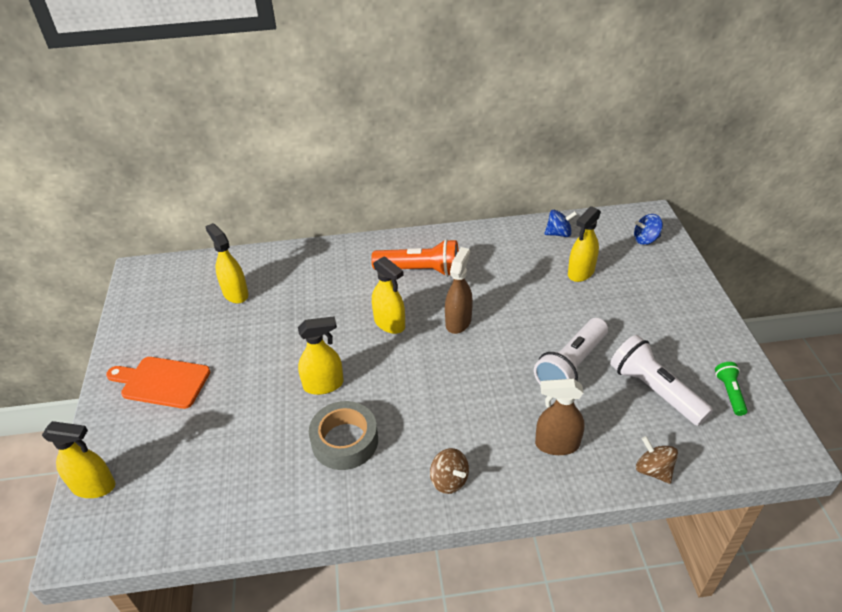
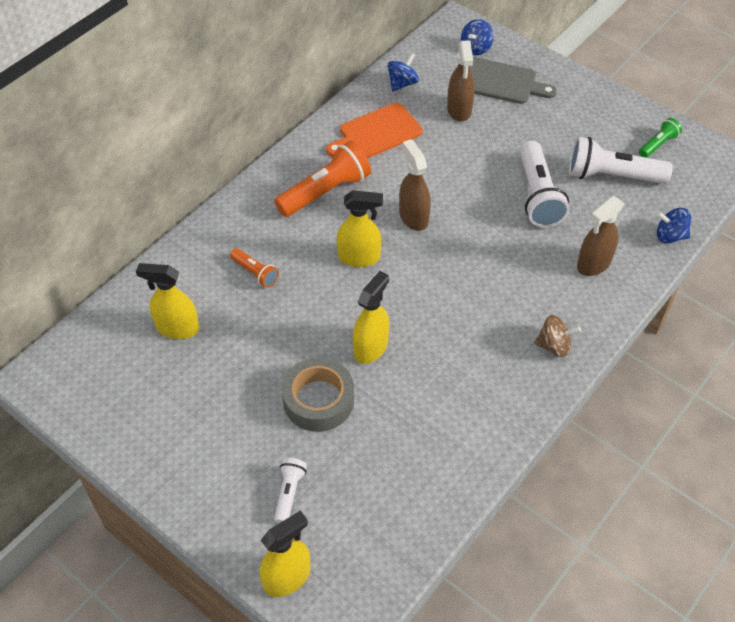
camera: 45 degrees left, 10 degrees up
orange cutting board [106,357,210,409] -> orange cutting board moved to [326,103,423,158]
grey tape [309,401,378,470] -> grey tape moved to [282,358,354,432]
yellow spray bottle [568,206,601,282] -> brown spray bottle [447,40,475,122]
brown spinning top [636,436,678,484] -> blue spinning top [657,208,691,243]
green flashlight [715,362,748,416] -> green flashlight turned 90 degrees clockwise [639,118,682,158]
none -> orange flashlight [230,248,279,288]
none -> white flashlight [274,458,307,523]
none -> grey cutting board [469,58,557,104]

